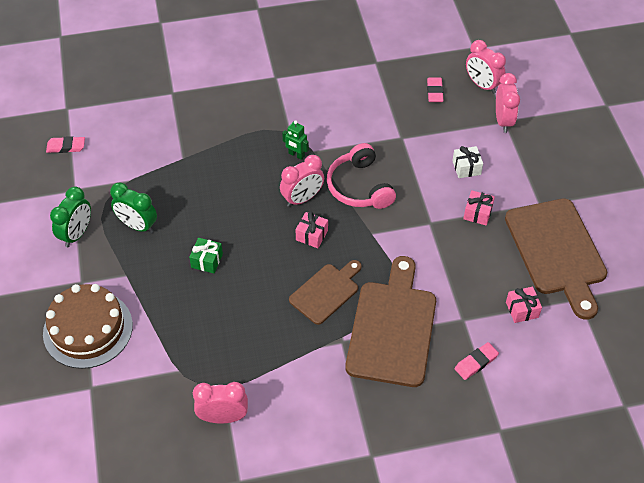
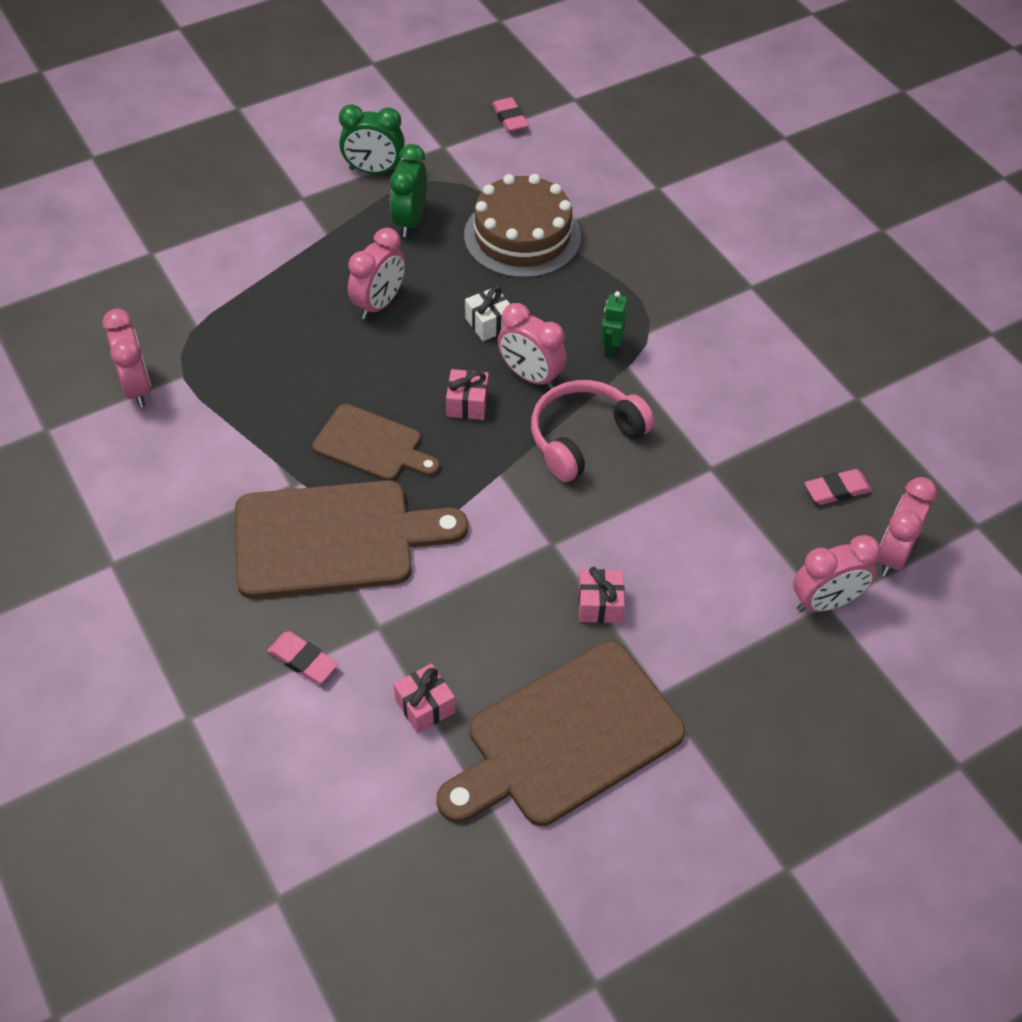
camera: 70 degrees right, 0 degrees up
brown cake [43,284,133,369] -> brown cake moved to [464,174,581,278]
green gift [189,238,223,273] -> pink clock [348,228,405,319]
white gift [452,146,483,178] -> white gift moved to [465,287,510,341]

